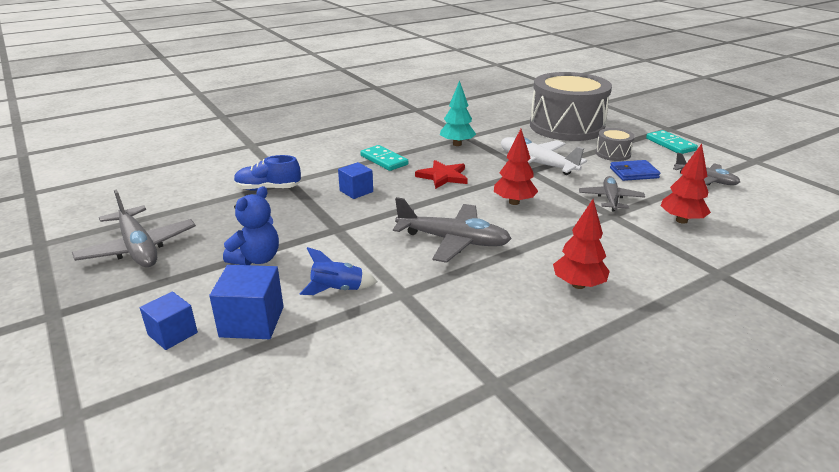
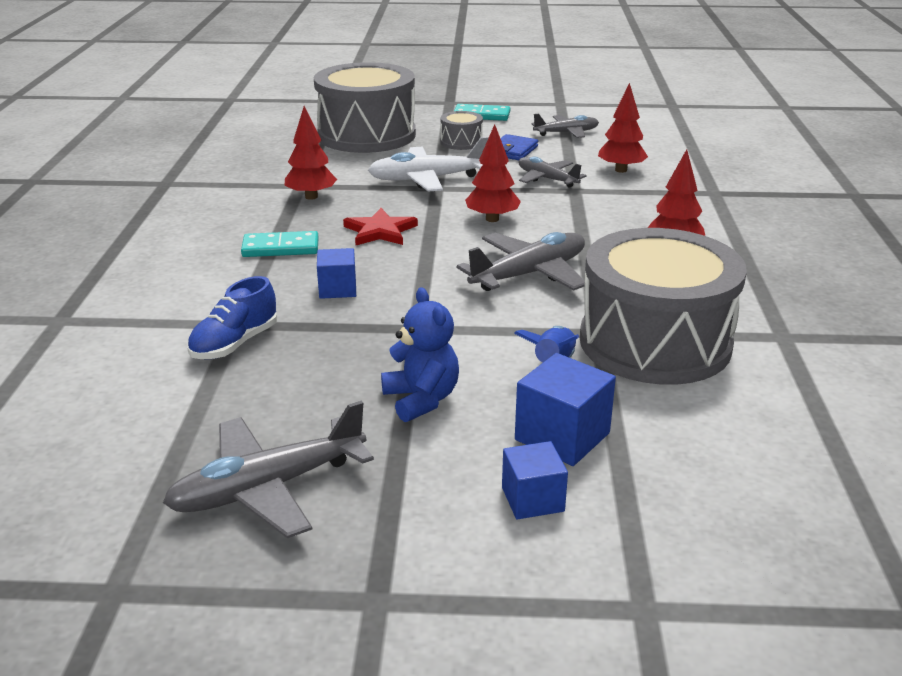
camera: 55 degrees left, 0 degrees up
grey plane [72,189,196,267] -> grey plane turned 150 degrees clockwise [163,401,374,538]
turquoise tree [440,80,476,146] -> red tree [285,106,337,200]
none -> grey drum [580,228,747,385]

